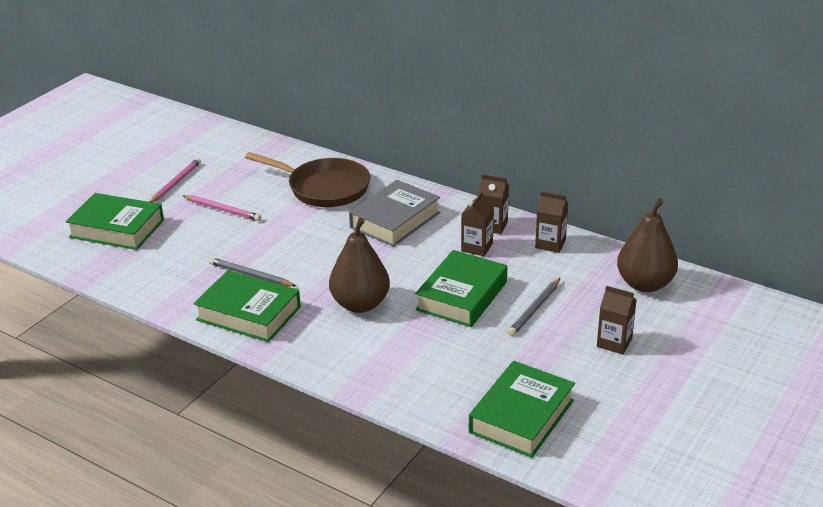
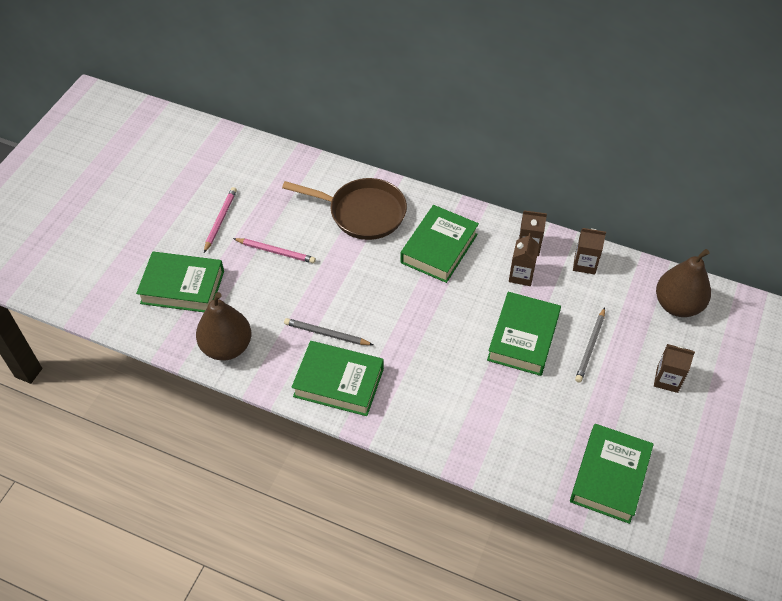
camera: 10 degrees left, 20 degrees up
brown pear [329,218,390,313] -> brown pear moved to [196,292,251,360]
grey book [349,180,440,247] -> green book [401,205,479,283]

